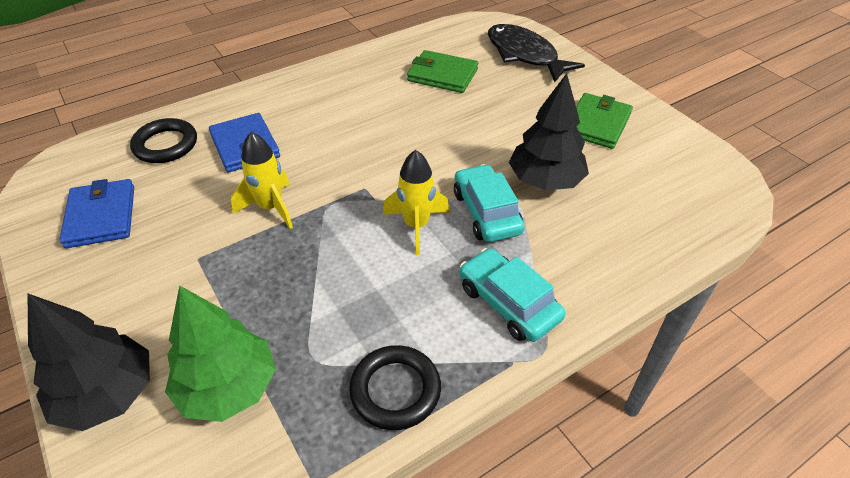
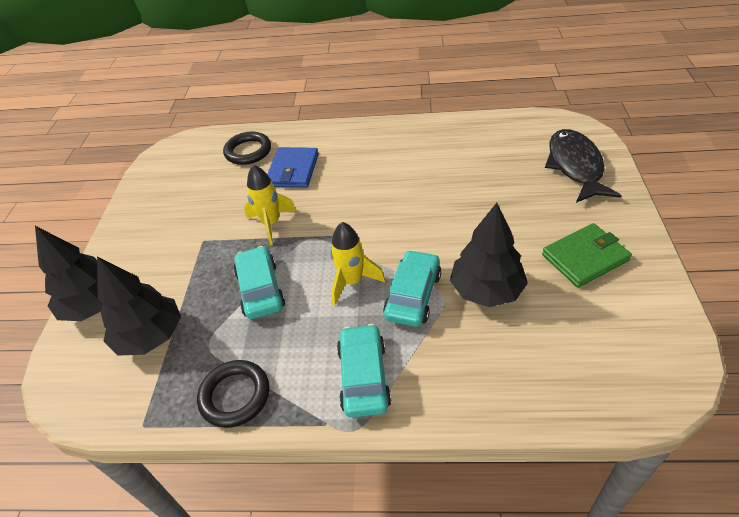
camera: 40 degrees right, 0 degrees up
blue wallet [59,179,134,248] -> none
green tree [165,285,276,422] -> black tree [97,257,181,356]
green wallet [407,50,478,93] -> none
none -> turquoise car [233,246,285,319]

